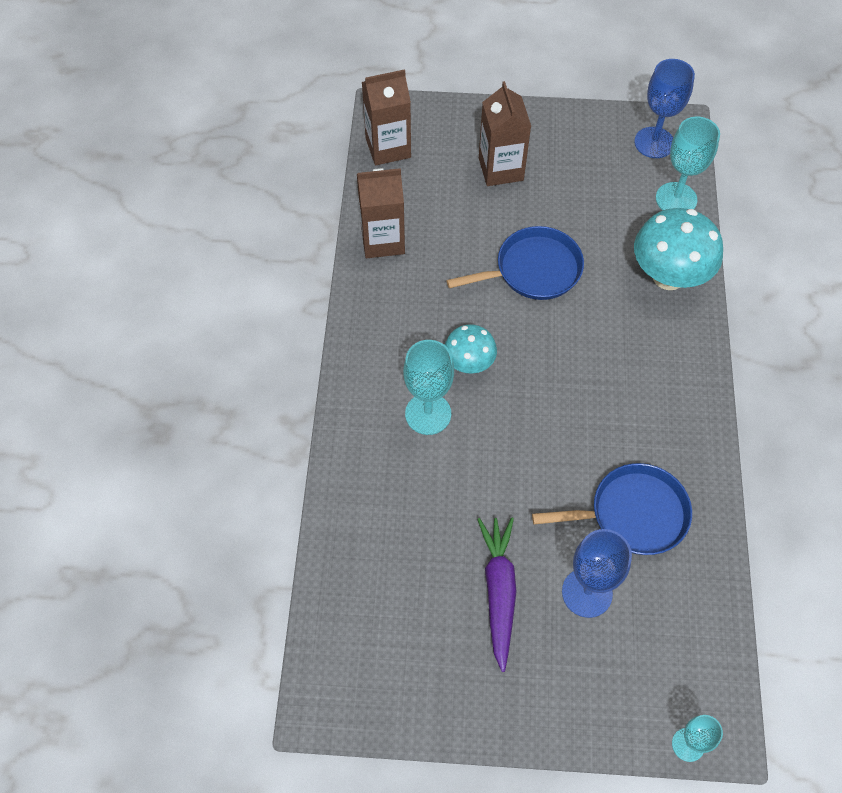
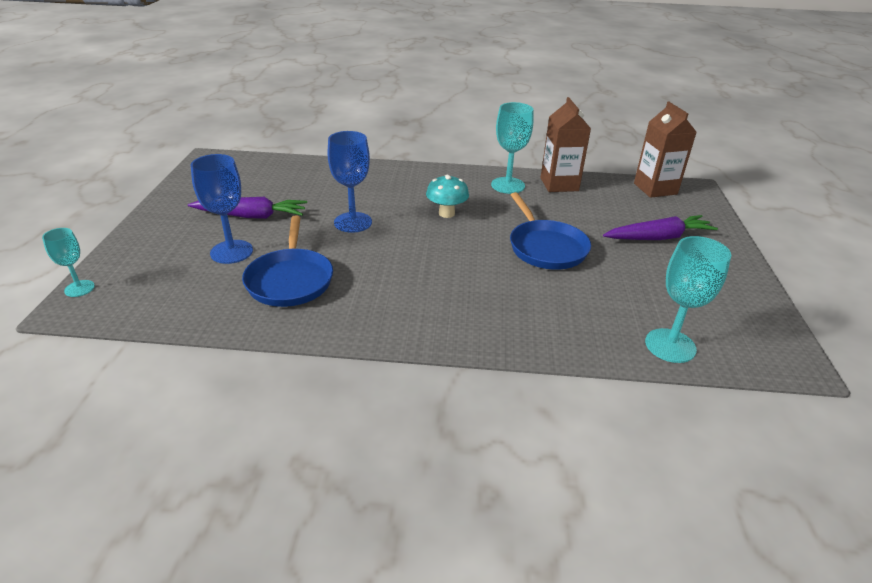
camera: 90 degrees right, 25 degrees down
turquoise goblet [403,340,454,435] -> turquoise goblet moved to [491,102,533,194]
brown carton [479,81,531,186] -> purple carrot [603,215,718,240]
blue goblet [634,59,695,158] -> blue goblet moved to [328,131,372,233]
turquoise mushroom [634,208,723,290] -> none

